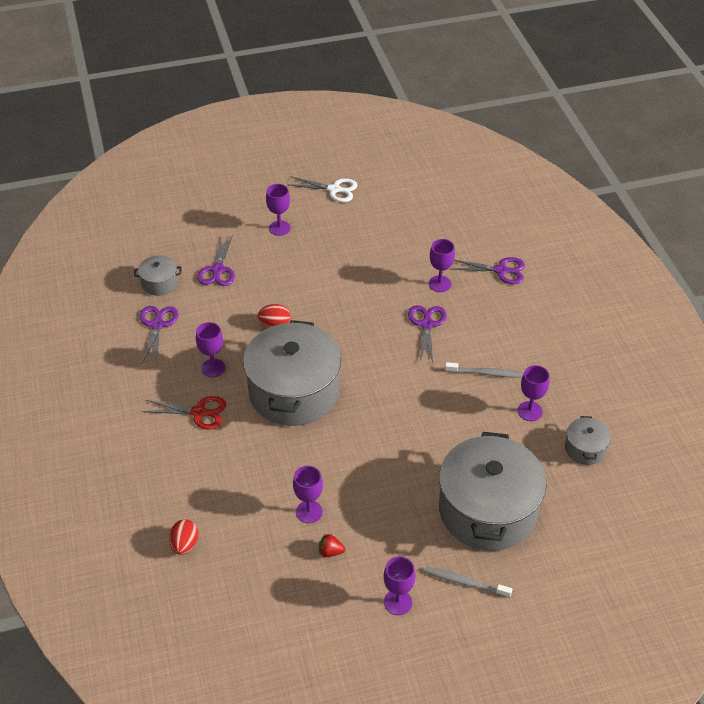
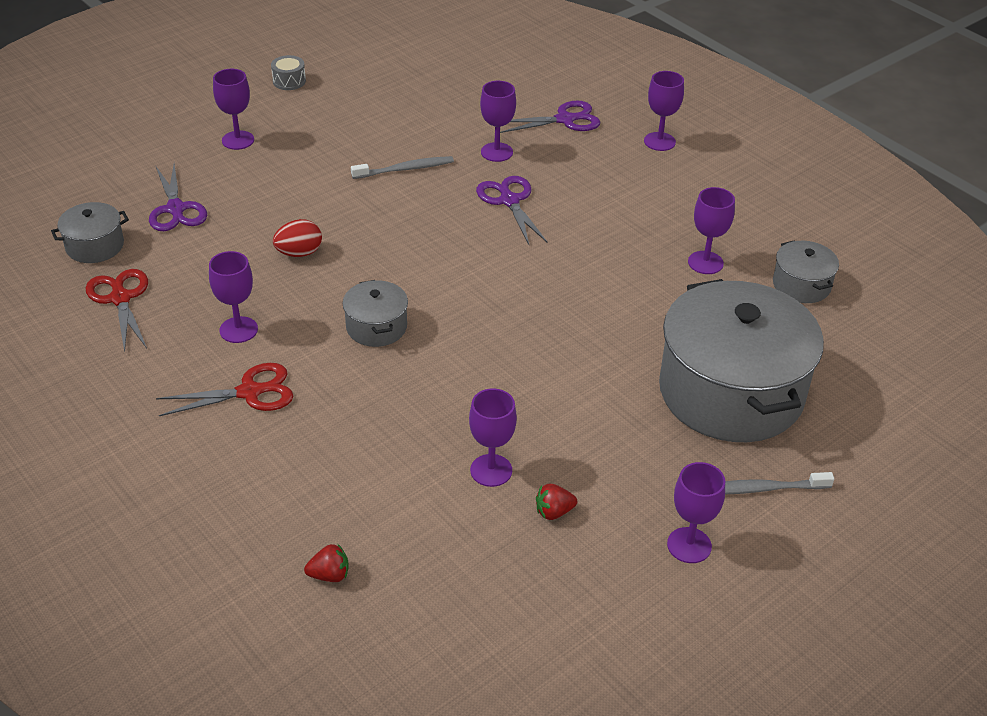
camera: 25 degrees left, 5 degrees down
purple scissors [140,306,179,363] -> red scissors [85,269,148,352]
red egg [169,519,199,555] -> red strawberry [304,544,349,582]
grey pot [243,320,341,426] -> grey pot [343,280,408,347], size x0.44
white scissors [287,177,358,202] -> grey drum [271,55,306,90]
grey toothbrush [445,362,522,378] -> grey toothbrush moved to [351,156,454,179]
none -> purple goblet [644,71,684,151]

